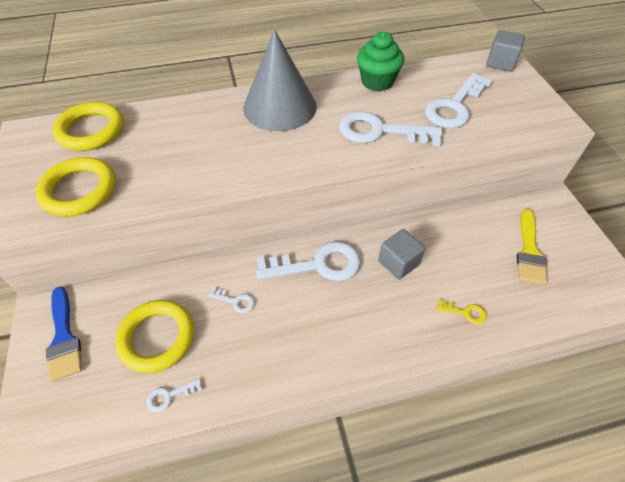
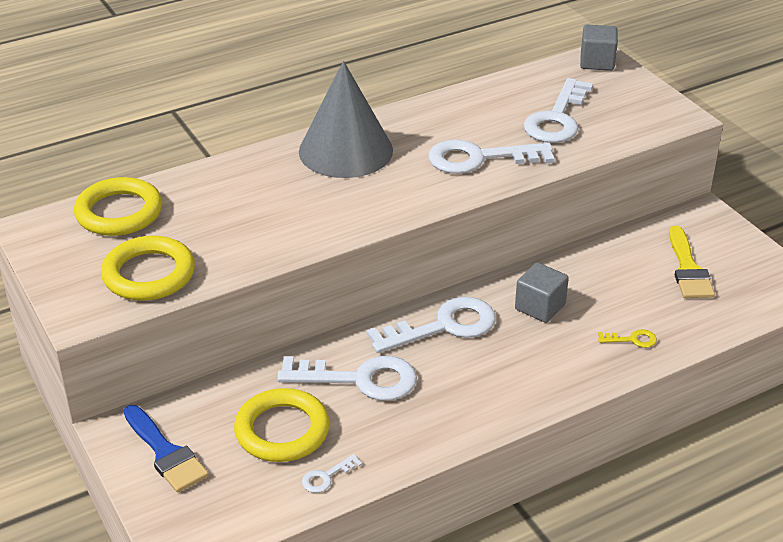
camera: 15 degrees left, 15 degrees down
white key [208,287,254,313] -> white key [277,356,417,401], size x2.29
green cupcake [357,32,404,91] -> none

